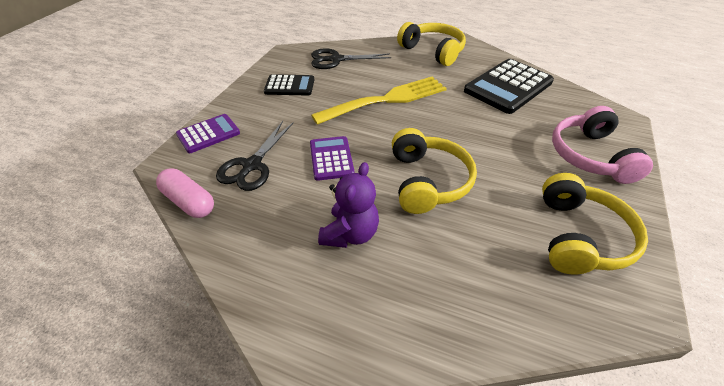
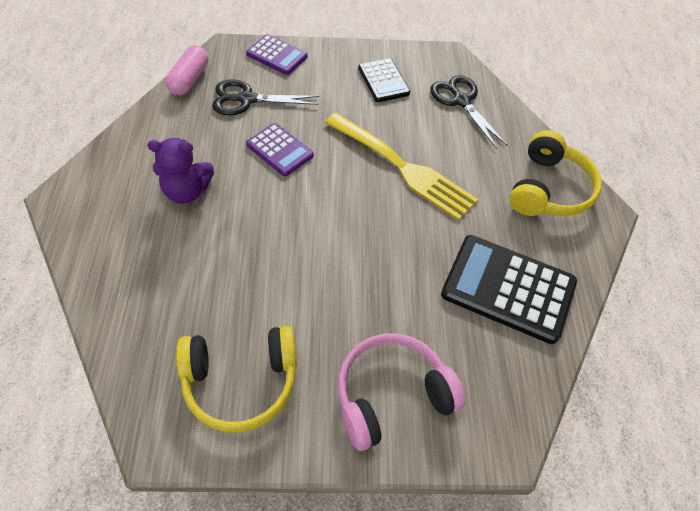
camera: 65 degrees right, 10 degrees up
purple calculator [310,136,354,181] -> purple calculator turned 75 degrees clockwise [246,123,314,176]
yellow headphones [392,128,477,214] -> none

